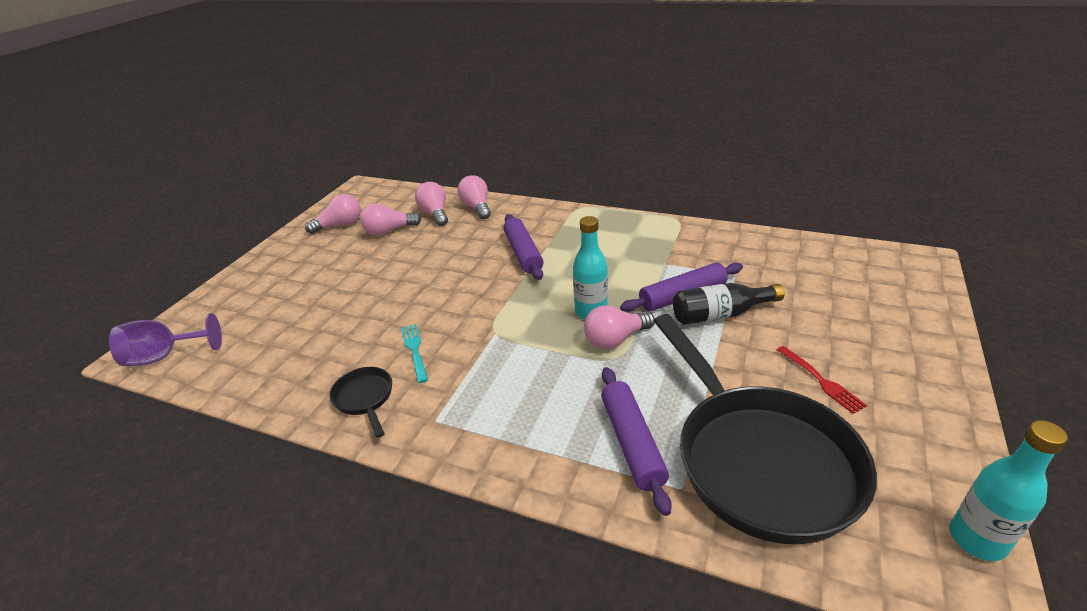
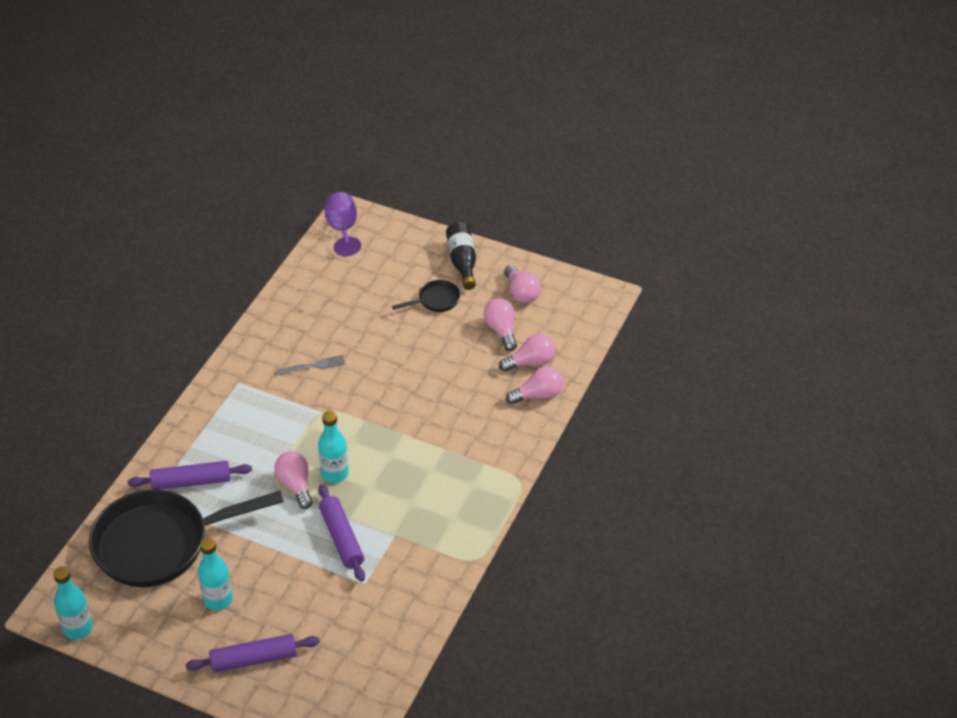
camera: 90 degrees right, 10 degrees up
black pan [329,367,392,438] -> black pan moved to [392,280,460,312]
turquoise fork [401,324,428,383] -> grey fork [277,355,346,375]
purple rolling pin [503,214,544,280] -> purple rolling pin moved to [186,634,320,673]
black bottle [673,283,785,325] -> black bottle moved to [446,222,476,290]
red fork [777,346,867,414] -> turquoise bottle [198,538,233,611]

